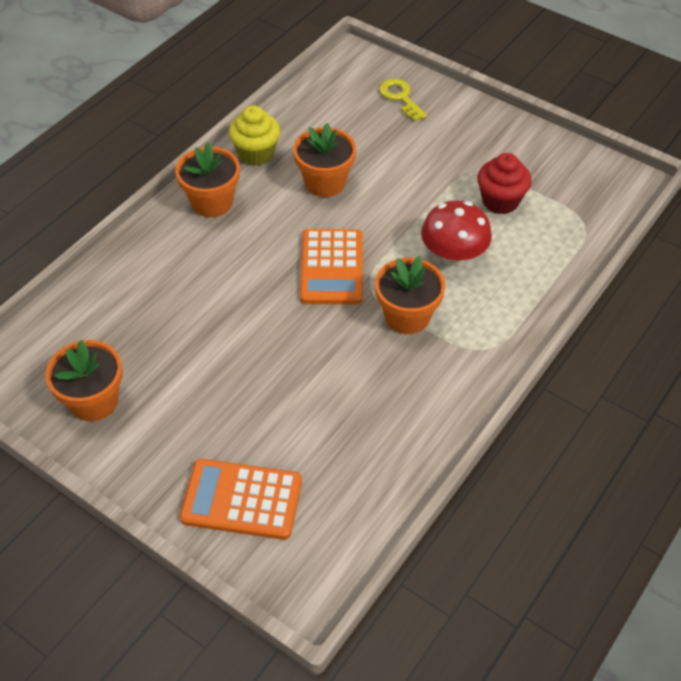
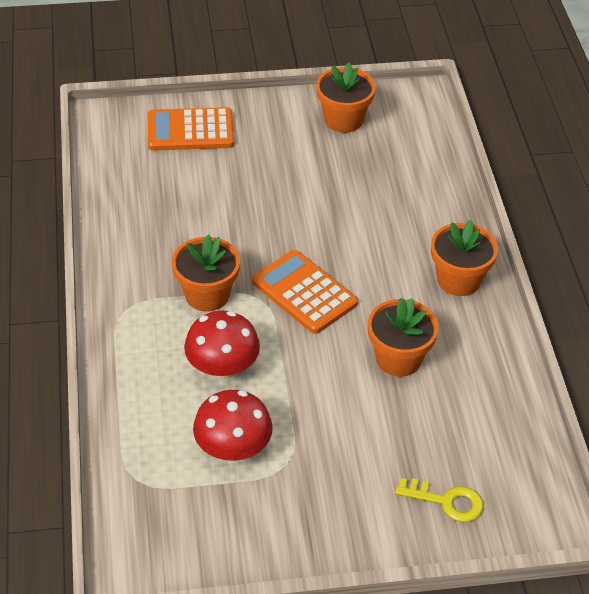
camera: 135 degrees right, 5 degrees down
orange calculator [180,459,302,540] -> orange calculator turned 150 degrees counterclockwise [148,107,234,151]
yellow cupcake [229,105,280,166] -> none
red cupcake [477,153,531,214] -> red mushroom [193,390,273,462]

